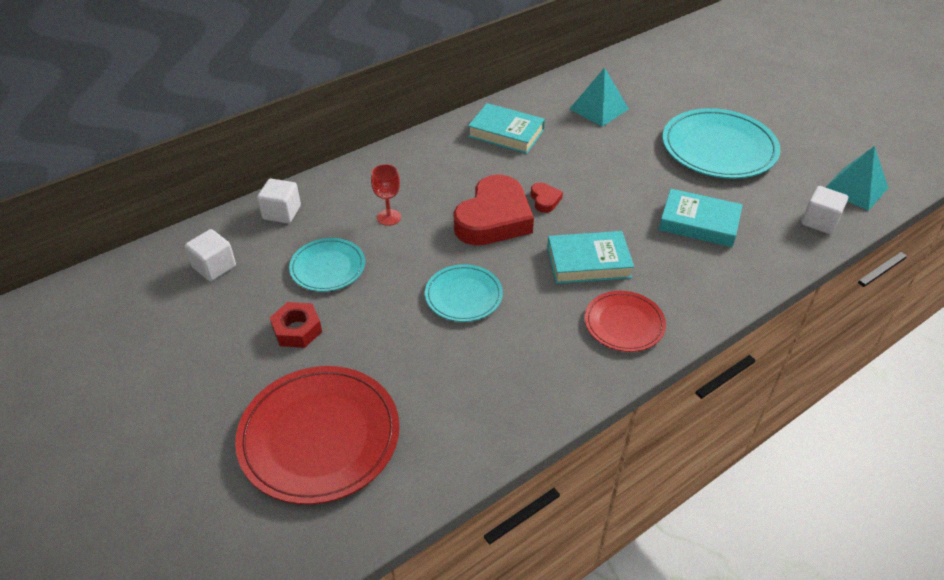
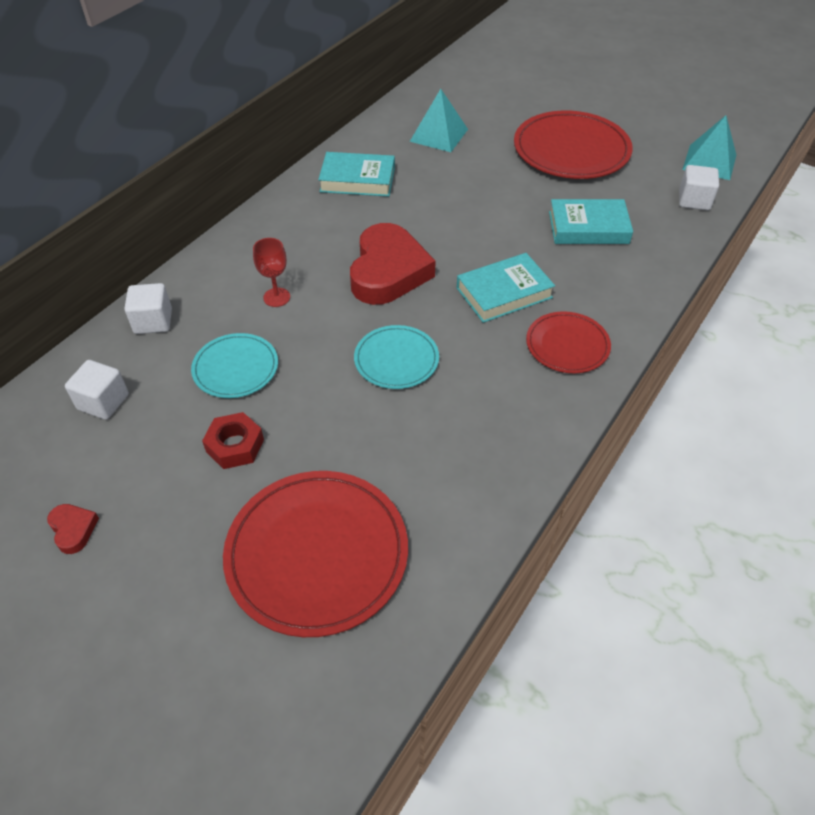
camera: 20 degrees left, 5 degrees up
red heart [531,183,563,213] -> red heart moved to [47,504,99,554]
turquoise plate [662,108,780,179] -> red plate [514,111,633,179]

